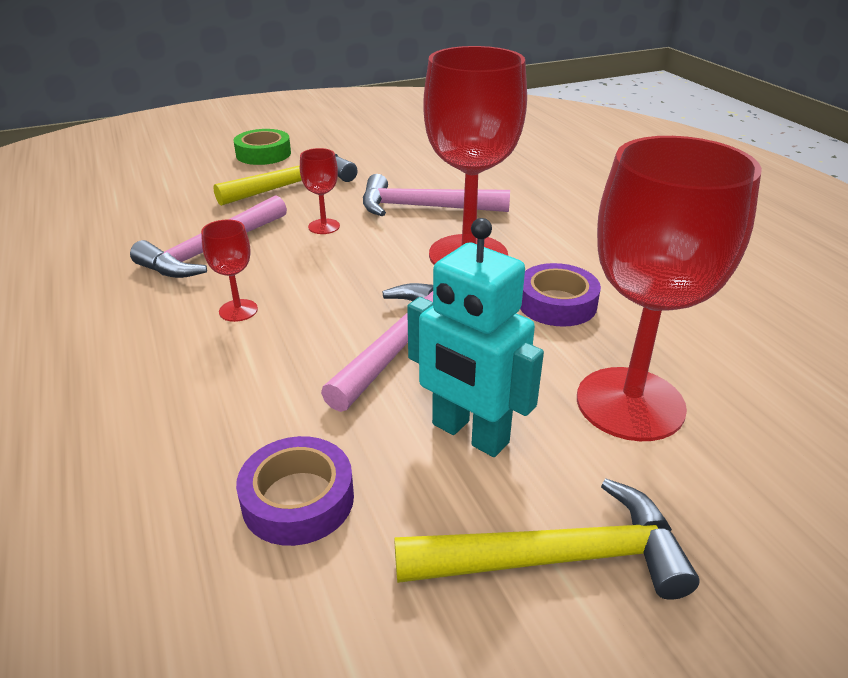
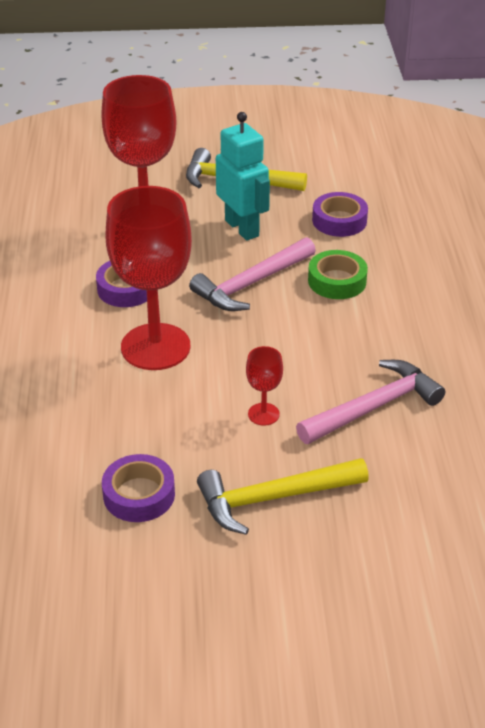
camera: 160 degrees left, 5 degrees up
red goblet [201,220,258,322] -> none
green tape [234,129,291,165] -> green tape moved to [308,250,368,299]
pink hammer [363,174,510,216] -> none
none -> purple tape [102,454,175,522]

